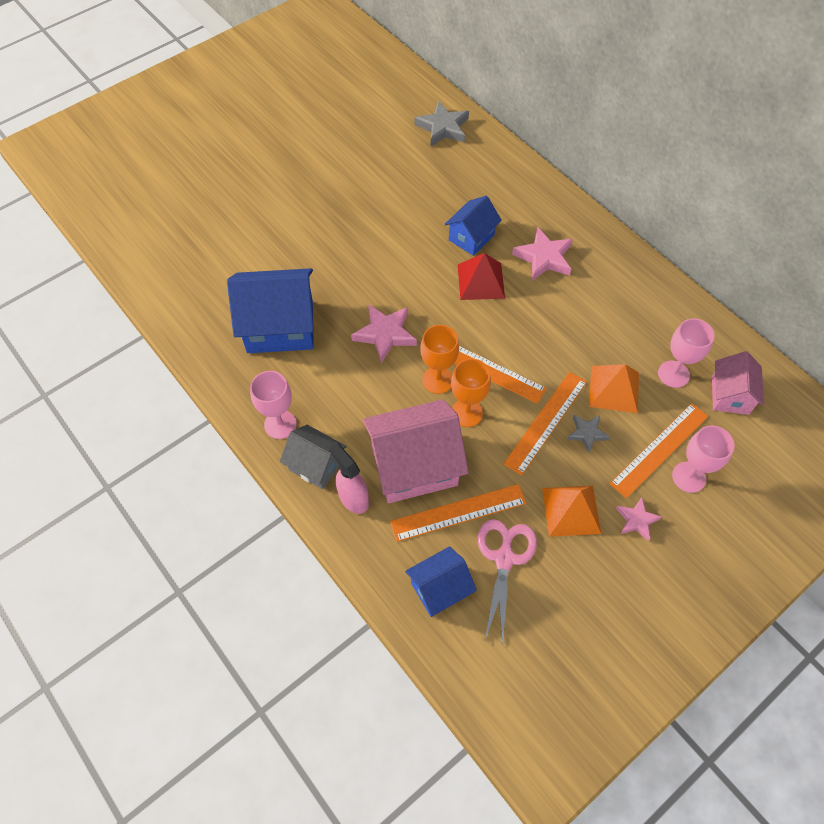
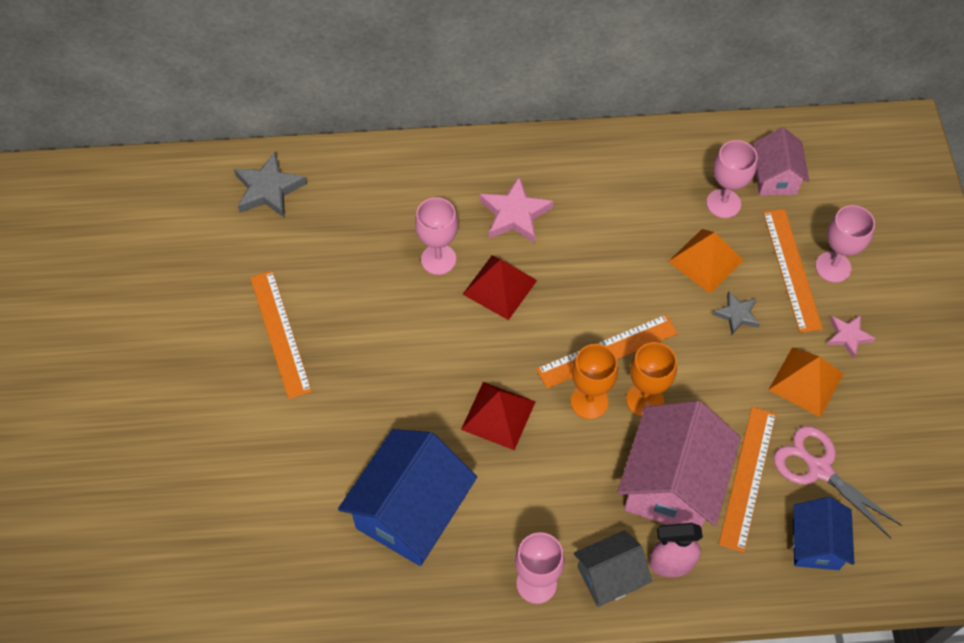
camera: 55 degrees left, 0 degrees up
pink star [351,304,417,363] -> red pyramid [461,382,536,450]
blue house [445,196,502,256] -> pink goblet [415,197,458,275]
orange ruler [503,372,587,476] -> orange ruler moved to [250,270,312,399]
pink house [712,351,764,415] -> pink house turned 45 degrees clockwise [753,127,809,196]

